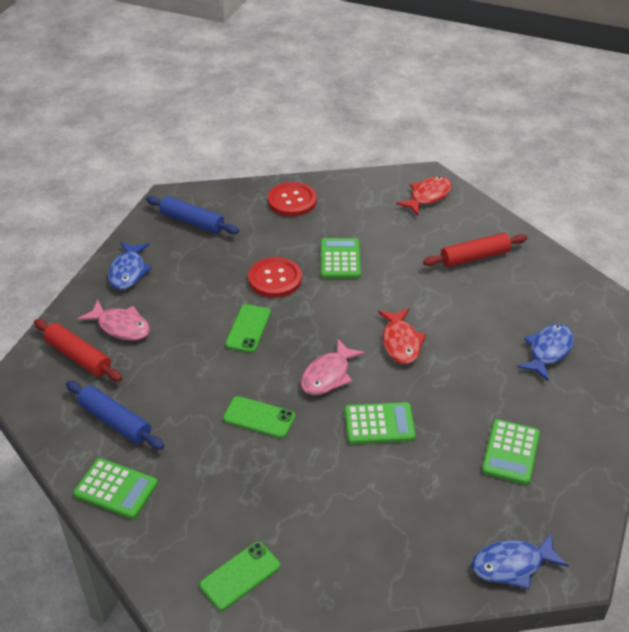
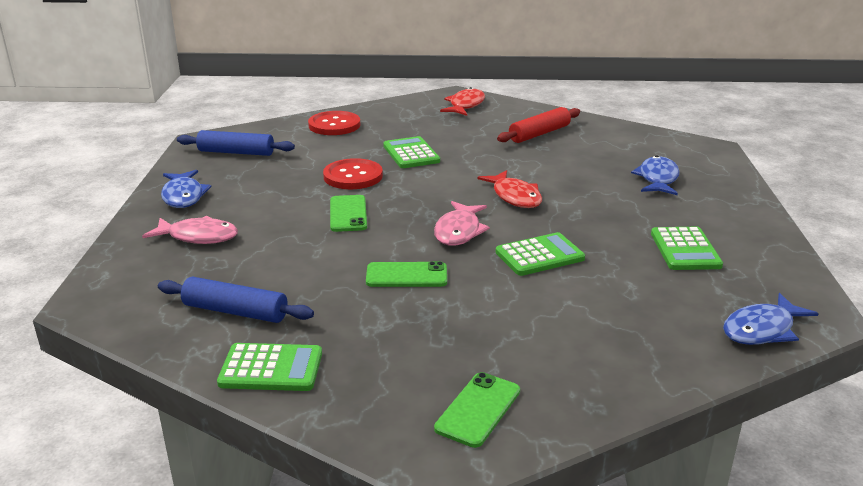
camera: 20 degrees left, 15 degrees down
red rolling pin [34,319,122,381] -> none

